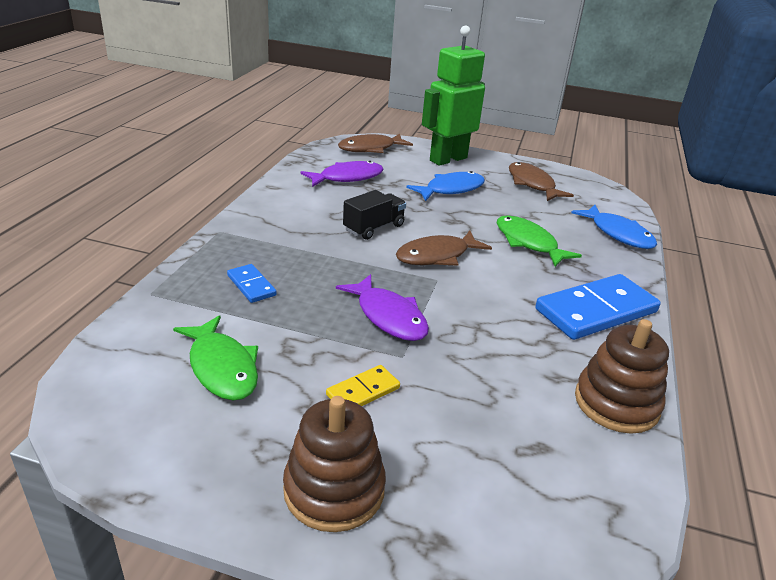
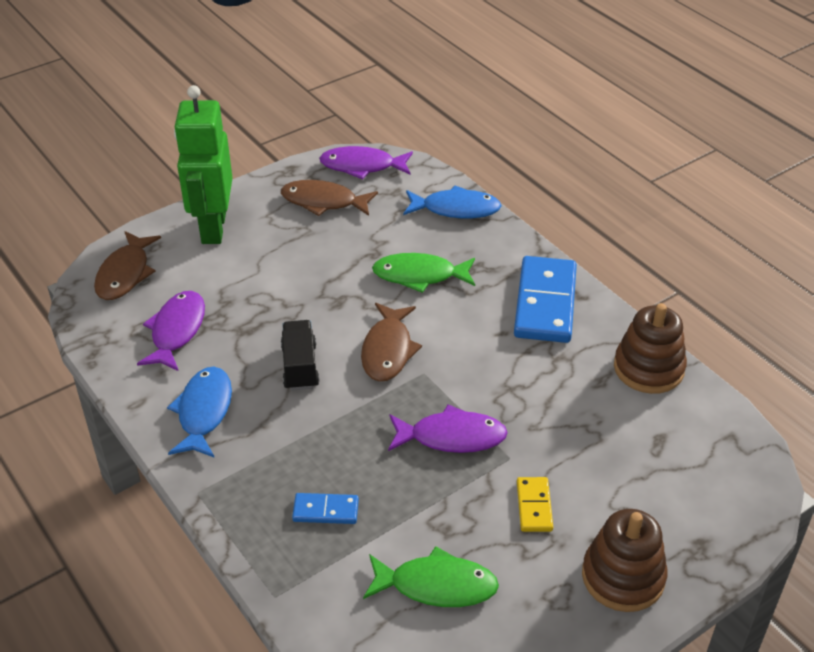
camera: 50 degrees left, 10 degrees up
blue fish [406,171,485,201] -> blue fish moved to [167,367,232,458]
none -> purple fish [319,146,413,179]

